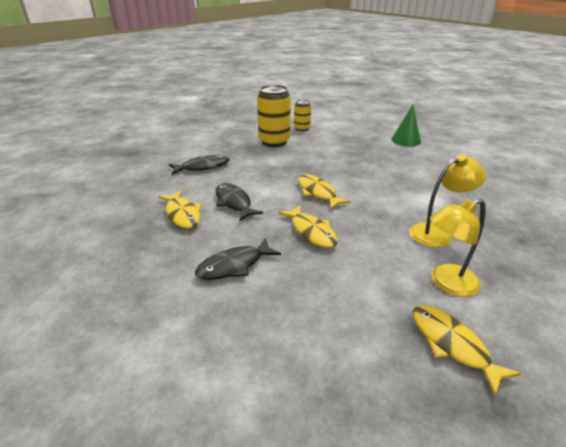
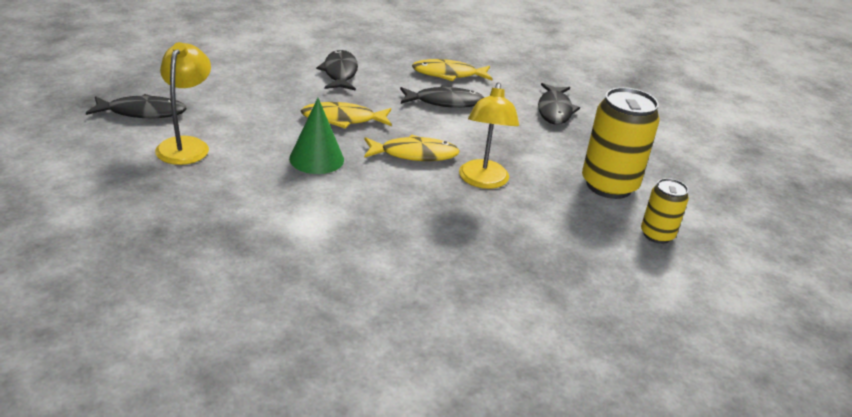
camera: 115 degrees right, 0 degrees up
green cone [391,105,421,147] -> green cone moved to [289,98,344,174]
yellow lamp [409,154,486,248] -> yellow lamp moved to [459,82,519,189]
yellow fish [413,305,522,396] -> black fish [86,94,187,118]

